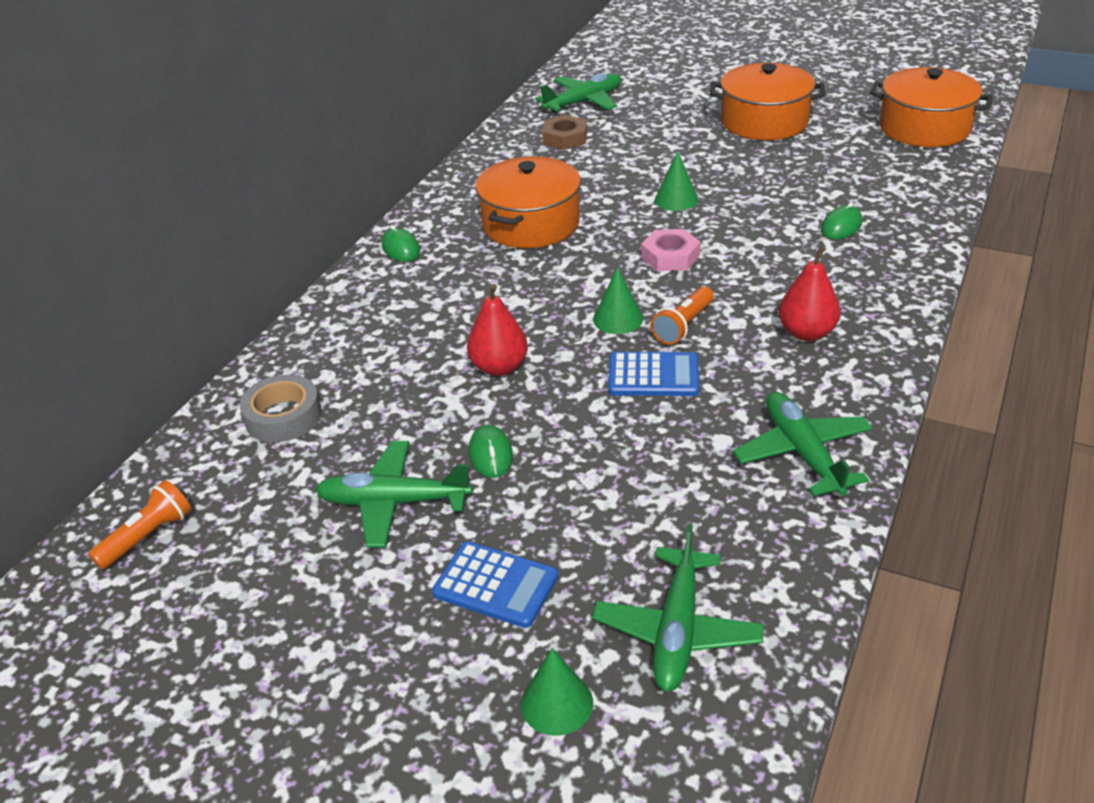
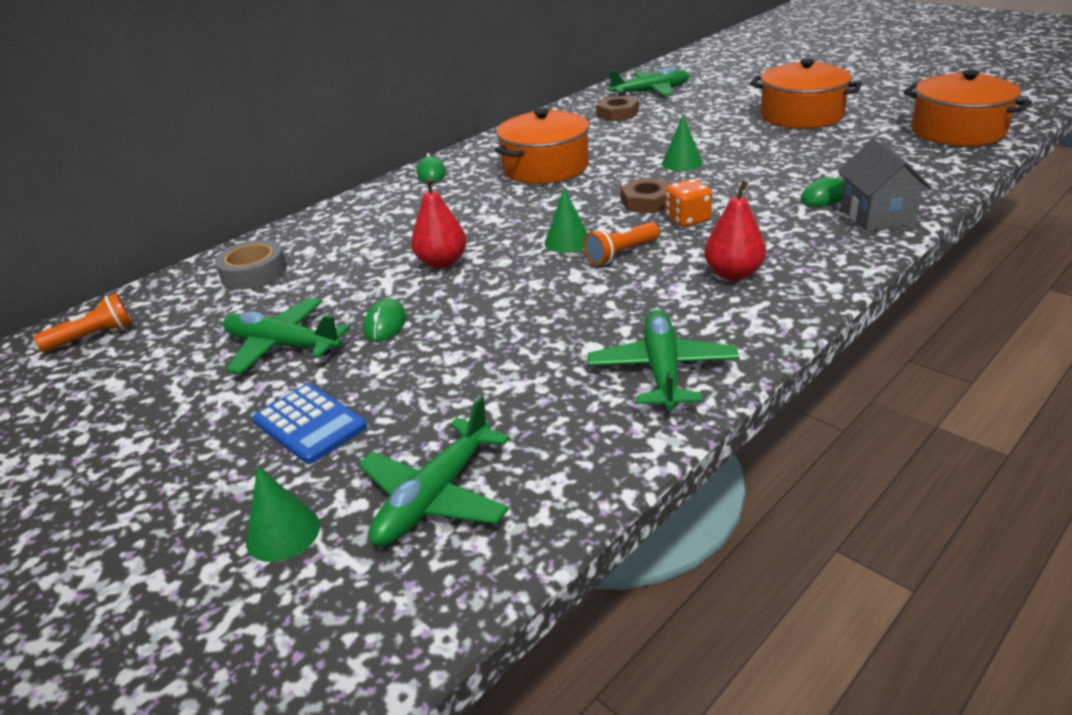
camera: 20 degrees right, 5 degrees down
blue calculator [608,352,699,396] -> none
pink nut [641,229,701,271] -> brown nut [620,178,670,214]
none -> orange dice [666,179,712,227]
none -> grey house [838,139,932,232]

